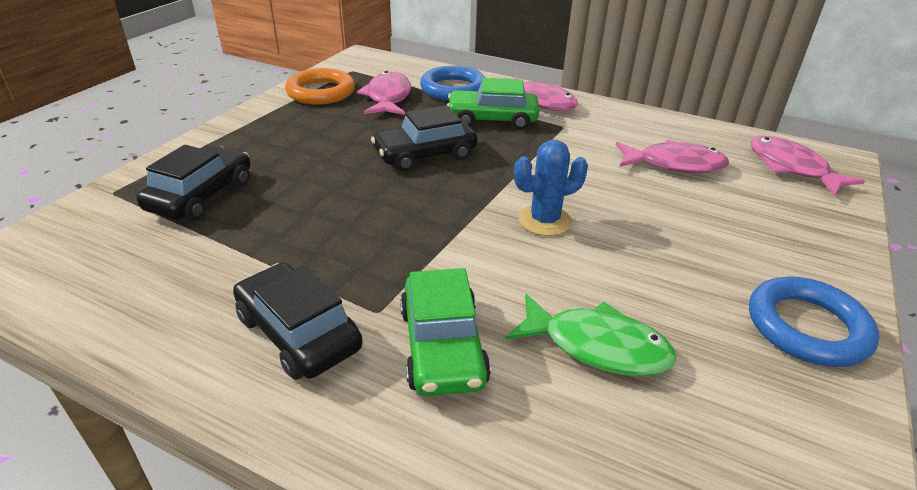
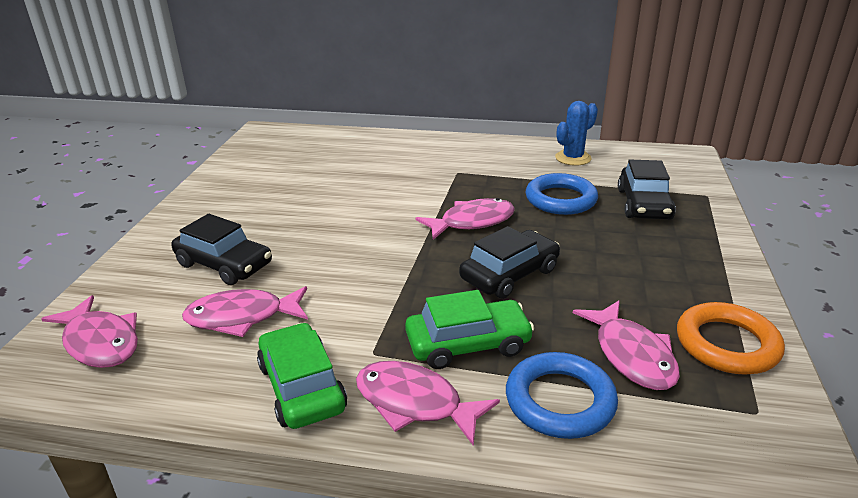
camera: 165 degrees right, 5 degrees down
black car [233,263,363,380] -> black car moved to [171,214,272,285]
green car [400,268,491,396] -> green car moved to [257,323,347,429]
green fish [505,294,677,377] -> none
blue cactus [514,140,588,236] -> blue cactus moved to [555,101,598,166]
blue ring [749,277,879,367] -> blue ring moved to [526,173,598,215]
none -> pink fish [415,198,515,240]

